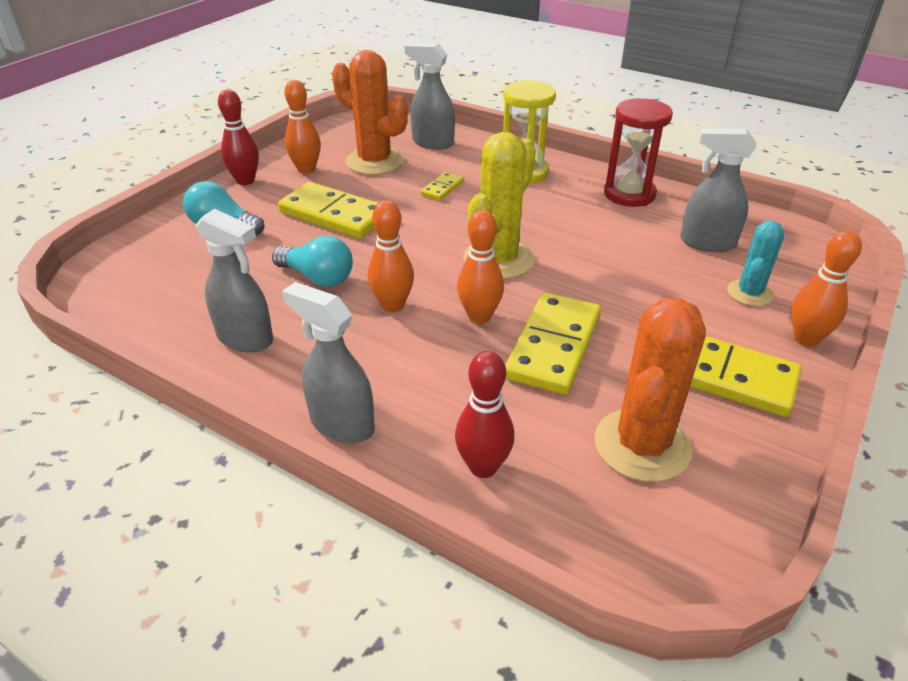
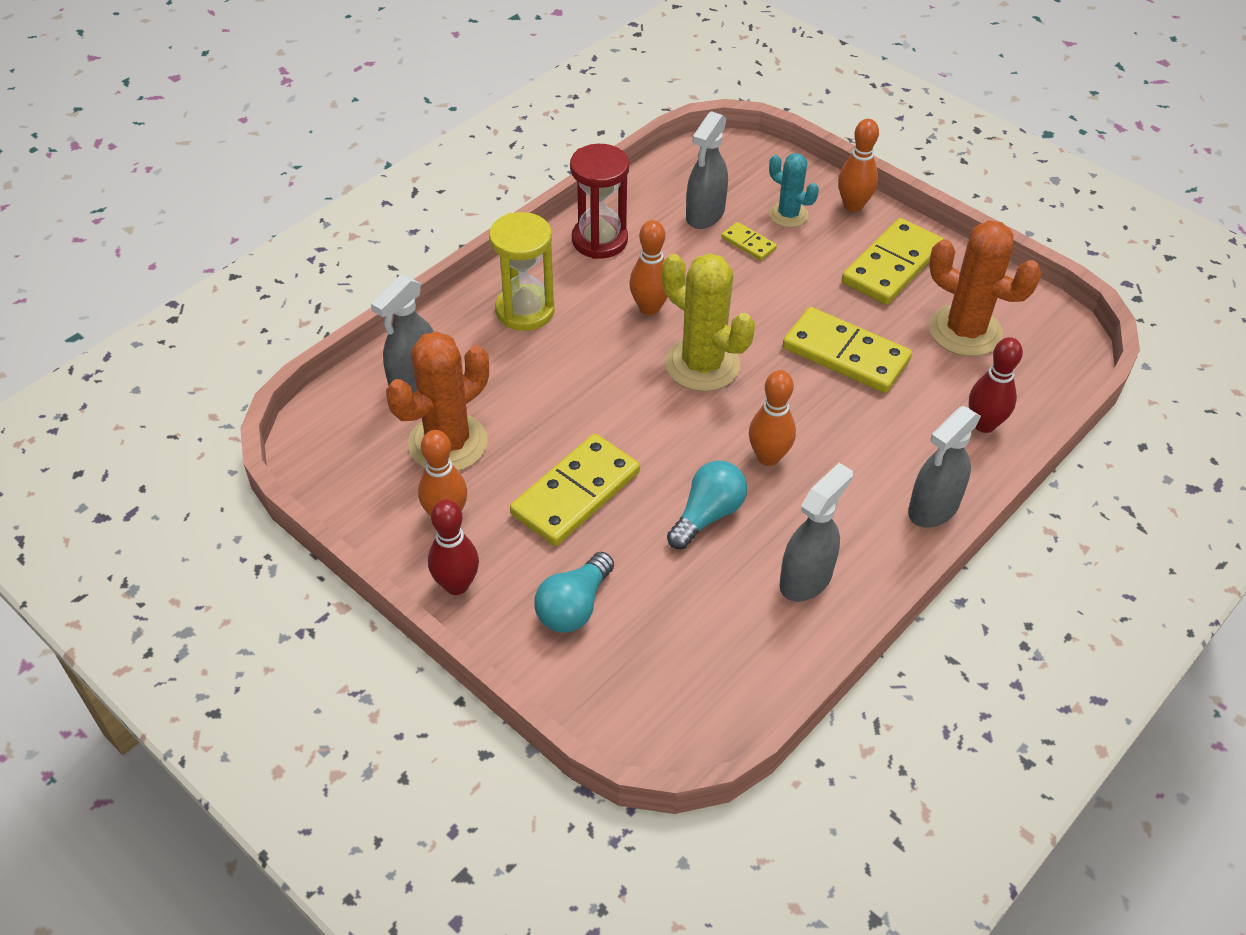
camera: 80 degrees left, 10 degrees up
yellow domino [421,172,464,201] -> yellow domino moved to [721,222,777,261]
orange bowling pin [457,210,504,324] -> orange bowling pin moved to [629,220,668,315]

